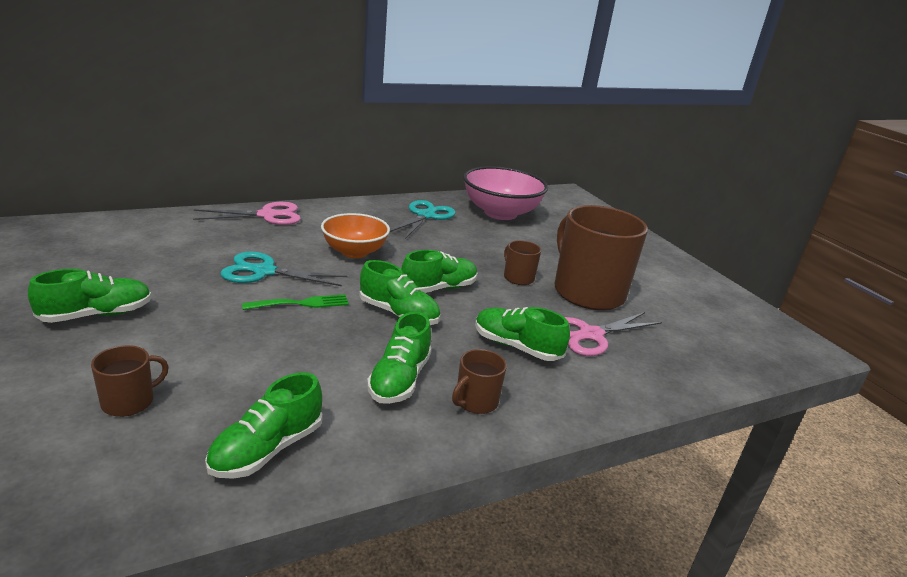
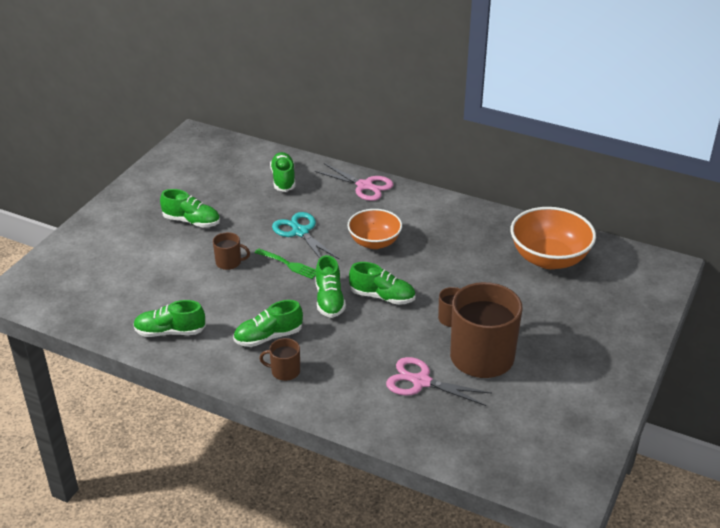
camera: 55 degrees right, 10 degrees up
brown mug [91,345,169,417] -> brown mug moved to [213,232,250,270]
turquoise scissors [390,200,456,239] -> none
pink bowl [463,166,548,220] -> orange bowl [510,207,596,269]
green shoe [475,307,570,361] -> green shoe moved to [270,152,295,192]

